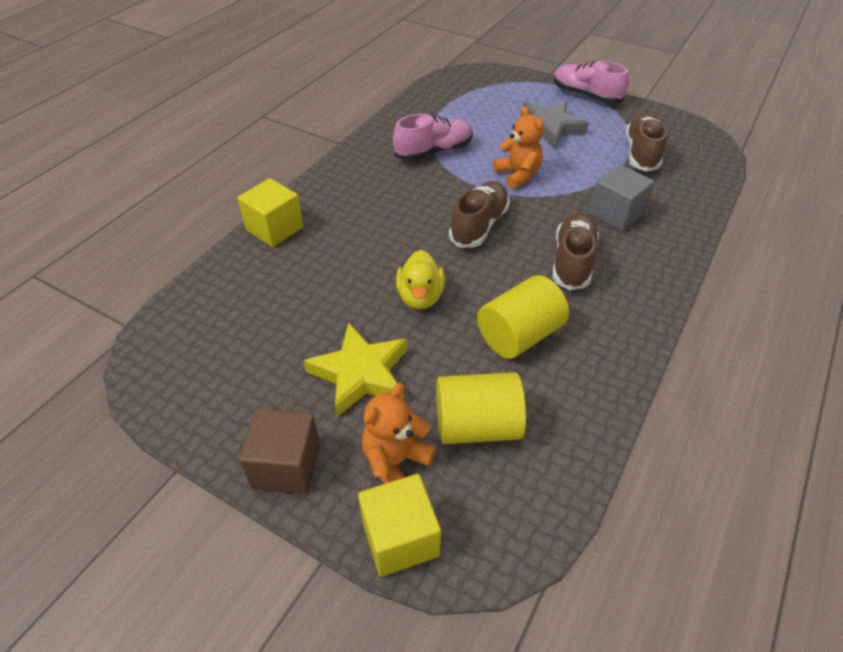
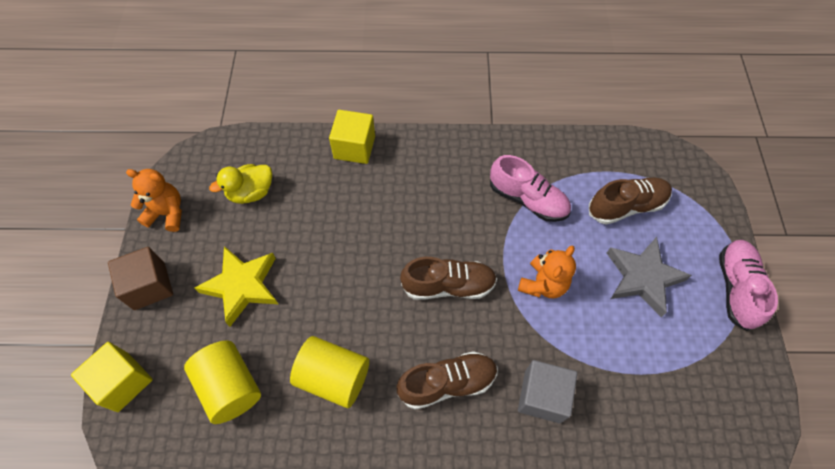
camera: 60 degrees right, 15 degrees up
orange teddy bear [362,383,436,484] -> orange teddy bear moved to [126,169,182,232]
yellow duck [396,250,445,309] -> yellow duck moved to [209,164,272,204]
brown shoe [626,114,667,172] -> brown shoe moved to [589,178,672,225]

